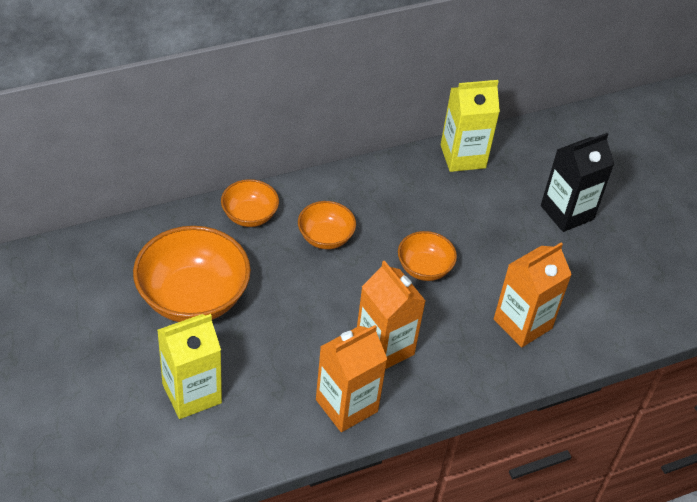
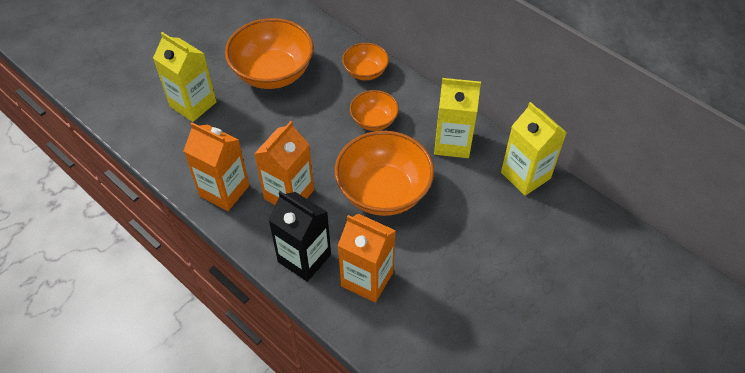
camera: 70 degrees right, 5 degrees up
orange bowl [398,231,457,281] -> orange bowl [334,131,434,216], size x1.86
black carton [541,133,614,232] -> black carton moved to [269,191,331,282]
none -> yellow carton [434,78,481,158]

